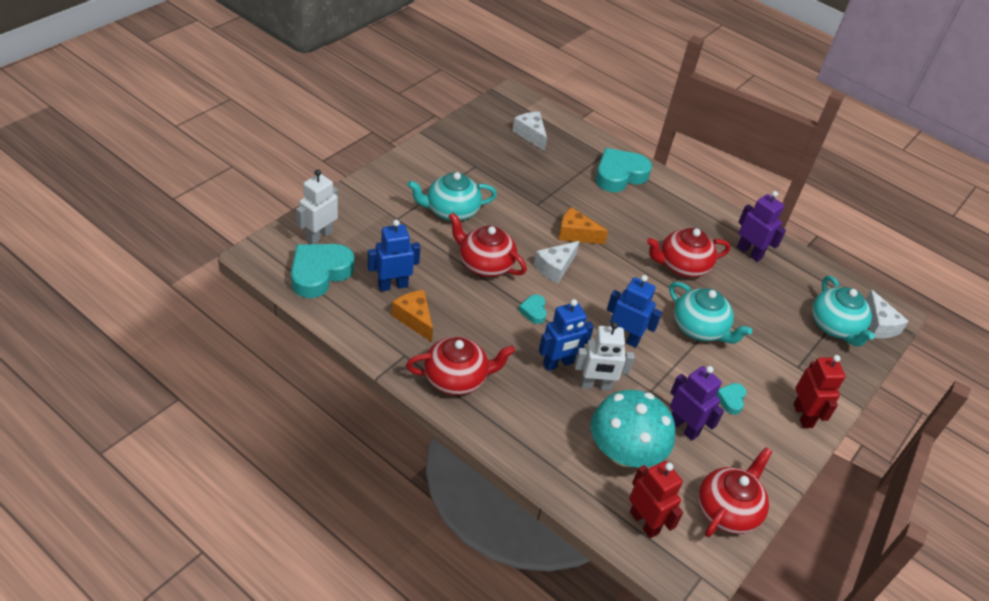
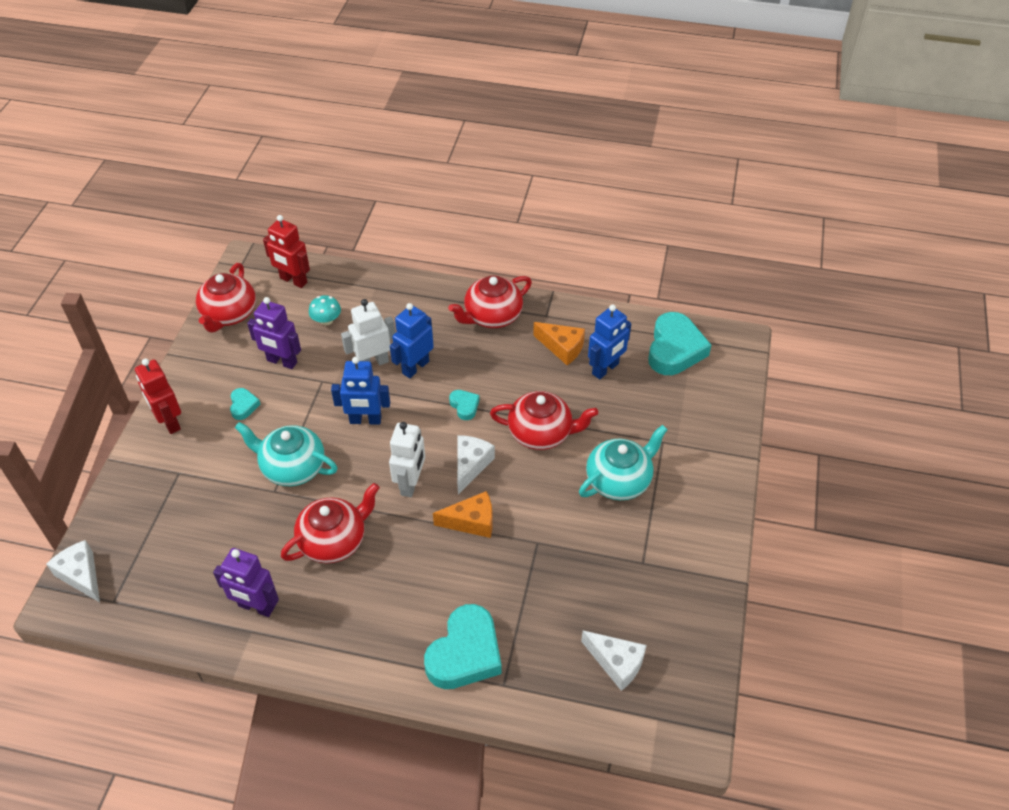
camera: 160 degrees right, 5 degrees up
white robot [296,169,338,244] -> white robot moved to [389,422,425,497]
turquoise mushroom [591,390,675,467] -> turquoise mushroom [309,295,341,325], size x0.44
turquoise teapot [812,276,875,347] -> none

